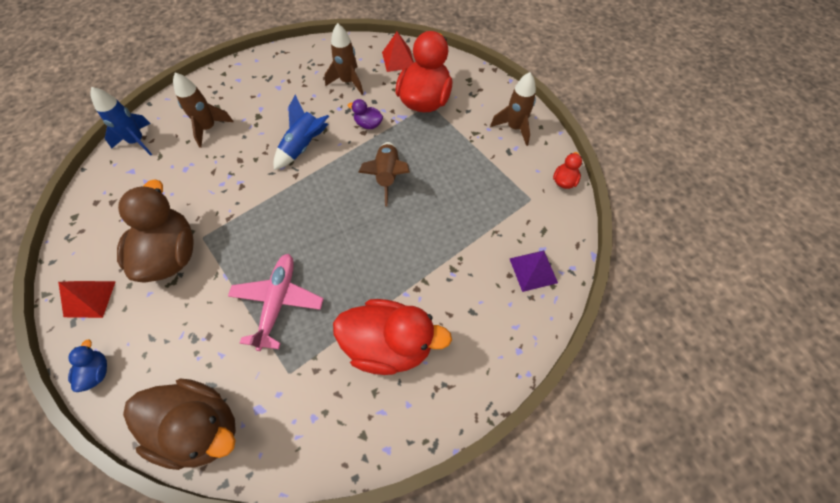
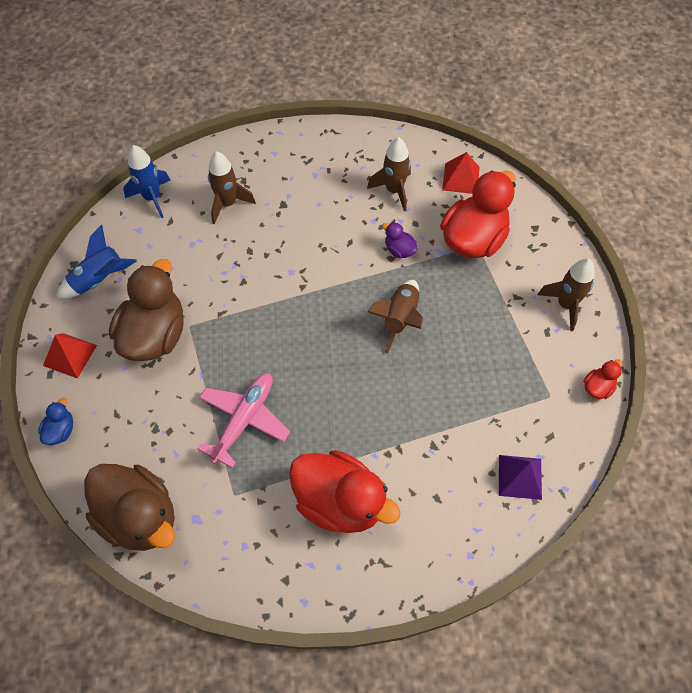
camera: 20 degrees right, 0 degrees up
blue rocket [274,95,329,170] -> blue rocket moved to [56,225,137,299]

